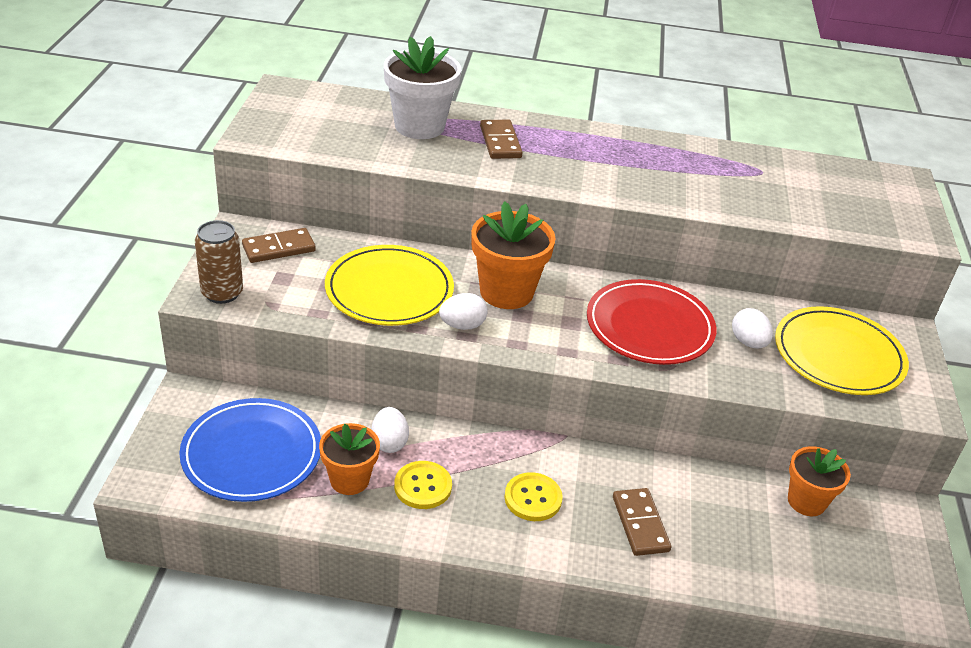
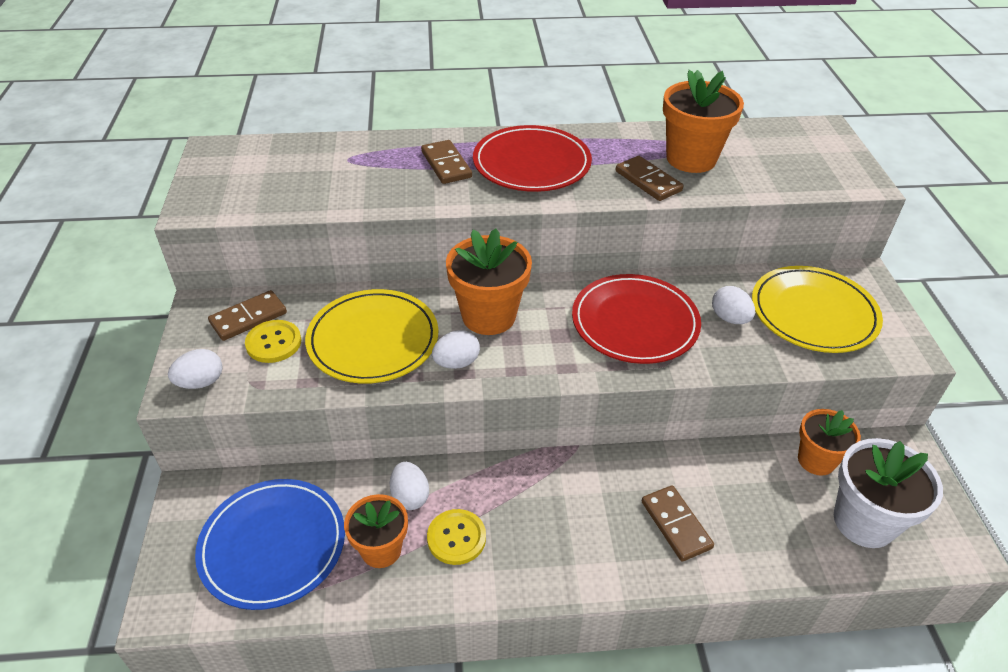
camera: 10 degrees left, 5 degrees up
brown can [195,220,243,304] -> white egg [168,349,223,389]
white flower pot [384,36,461,139] -> white flower pot moved to [834,438,943,548]
yellow button [504,472,563,521] -> yellow button moved to [245,320,301,363]
none -> red plate [473,125,592,192]
none -> brown domino [616,156,683,201]
none -> orange flower pot [663,70,744,173]

